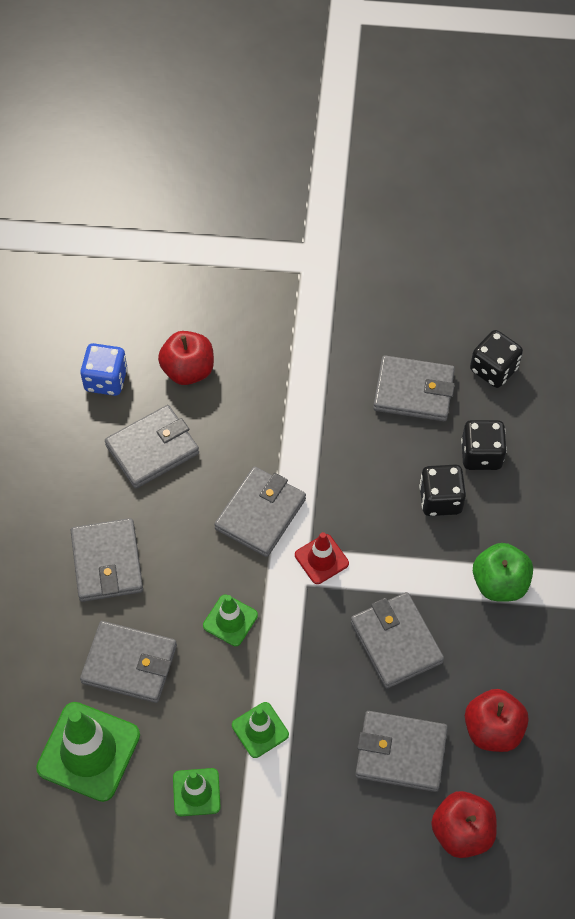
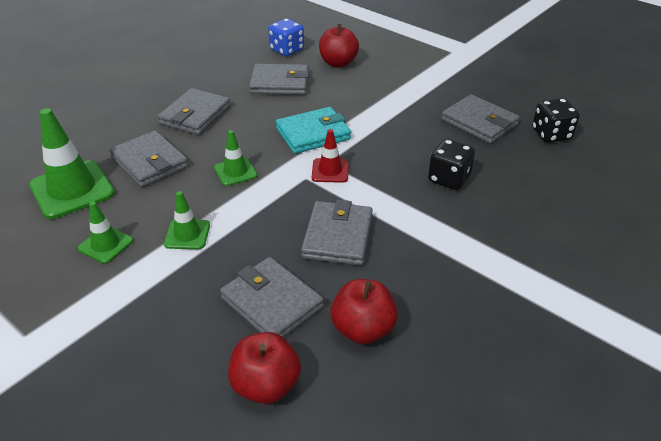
camera: 35 degrees right, 20 degrees down
grey wallet [214,466,306,557] -> turquoise wallet [276,107,351,154]
black dice [461,420,507,470] -> none
green apple [473,543,533,601] -> none

